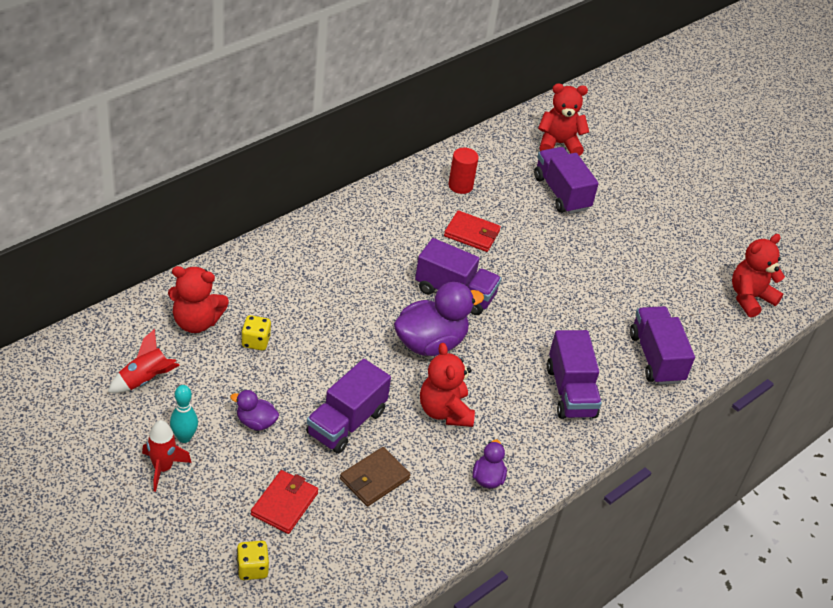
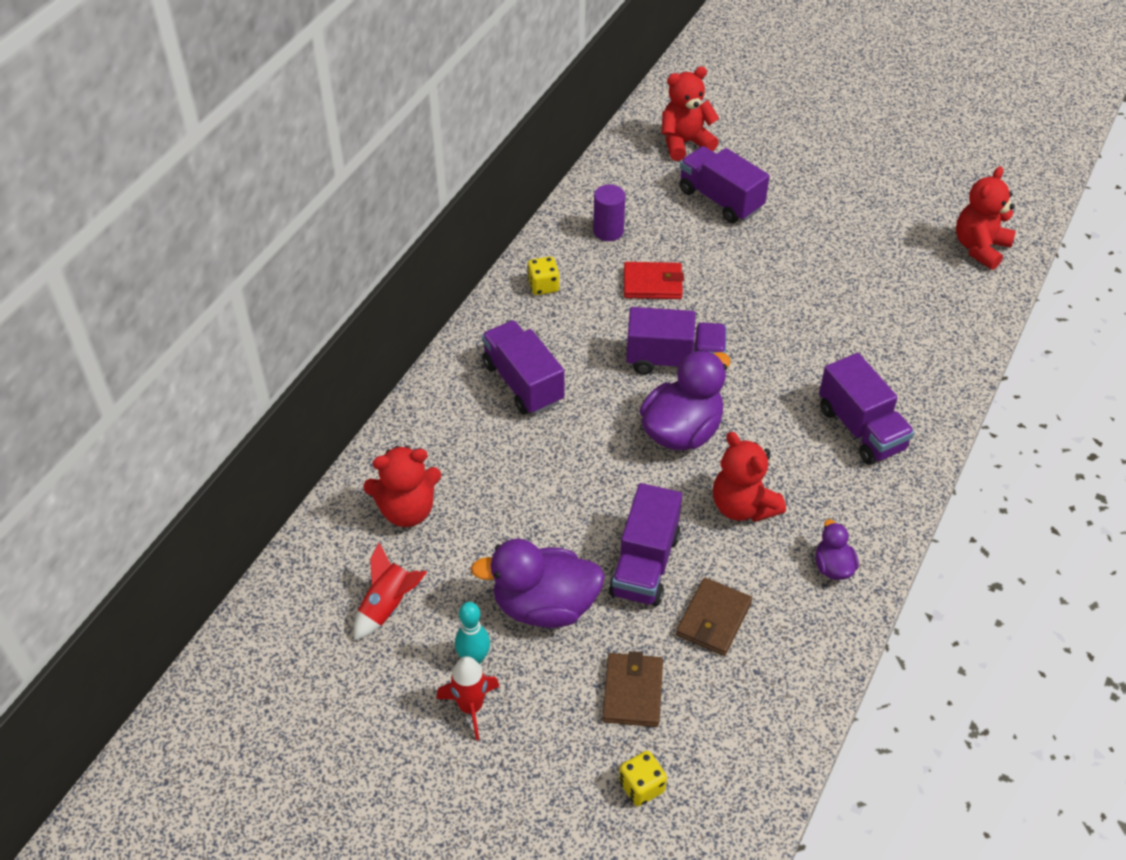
camera: 15 degrees left, 5 degrees up
purple duck [230,390,279,430] -> purple duck [471,539,605,628], size x1.98
yellow dice [241,315,271,350] -> yellow dice moved to [527,257,559,295]
red wallet [251,470,318,534] -> brown wallet [602,651,663,727]
red cylinder [448,148,479,194] -> purple cylinder [593,184,625,241]
purple truck [630,306,695,385] -> purple truck moved to [482,320,564,415]

